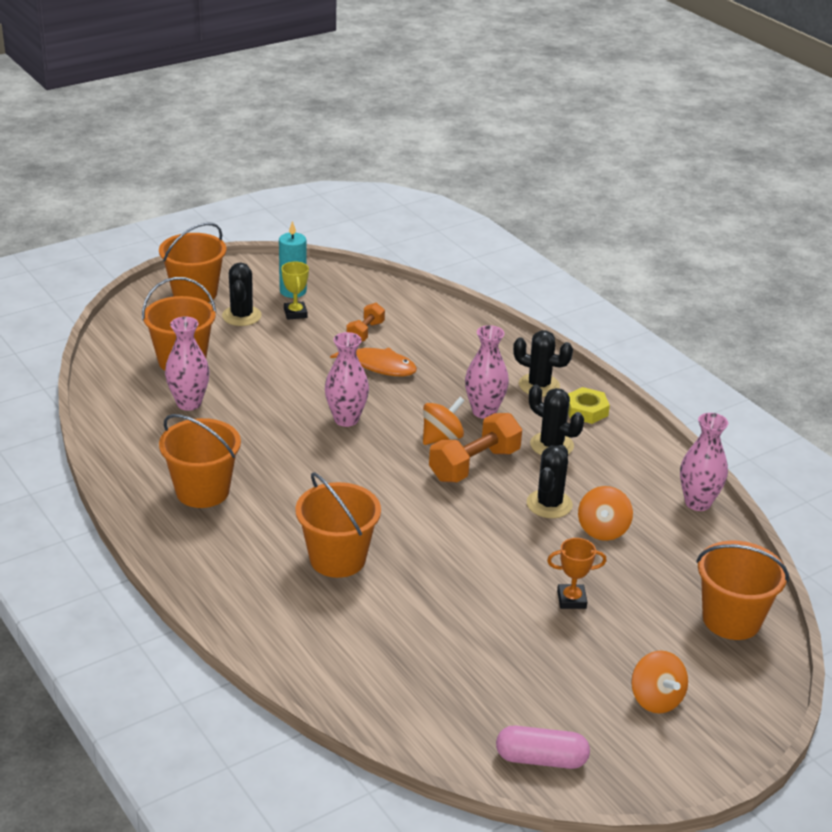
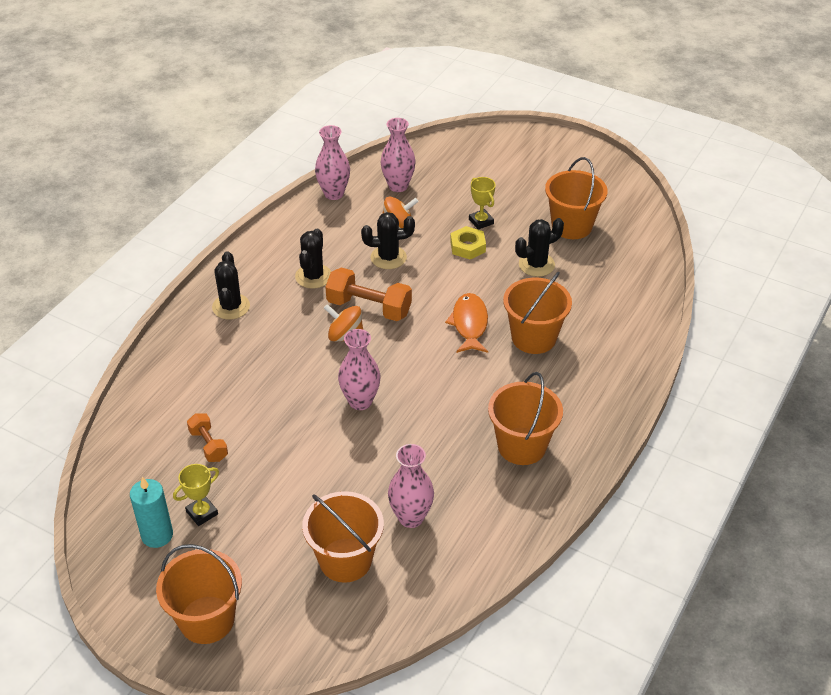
camera: 115 degrees left, 10 degrees up
black cactus [222,262,261,326] -> black cactus moved to [515,218,564,277]
orange fish [330,347,417,376] -> orange fish moved to [445,293,488,353]
orange dumbbell [346,303,385,342] -> orange dumbbell turned 60 degrees clockwise [187,413,228,462]
pink vase [465,325,509,419] -> pink vase moved to [381,118,416,192]
pink capsule [496,726,590,769] -> none
orange trophy [547,538,607,609] -> yellow trophy [469,177,496,230]
yellow nut [568,387,610,424] -> yellow nut moved to [450,226,486,260]
orange spinning top [631,650,688,713] -> none
orange bucket [696,540,789,640] -> orange bucket moved to [545,157,608,239]

